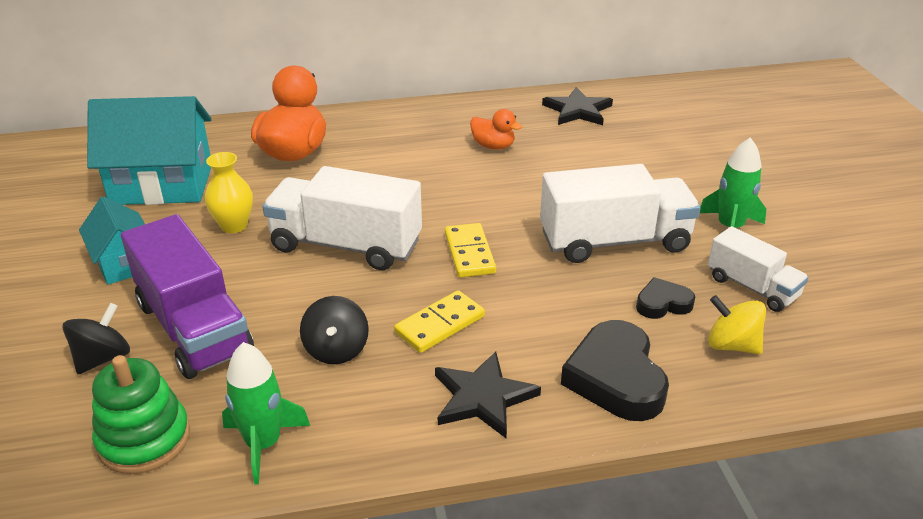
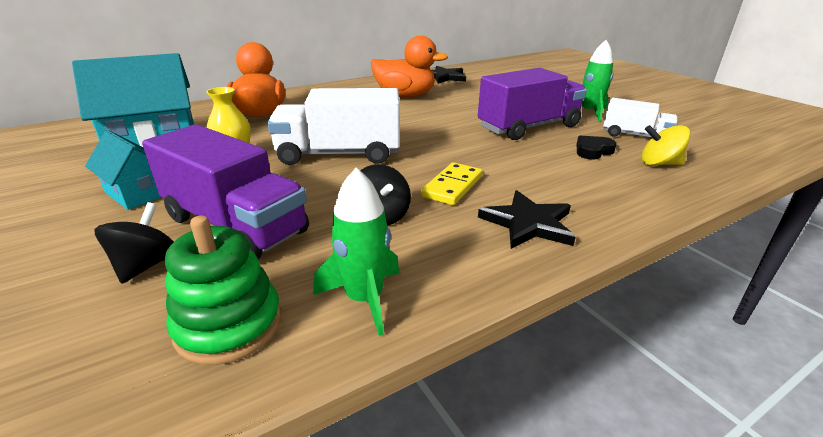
camera: 20 degrees left, 5 degrees down
yellow domino [445,223,496,278] -> none
orange duck [470,109,522,150] -> orange duck [371,36,448,98], size x1.88
white truck [540,164,701,263] -> purple truck [478,68,587,140]
black heart [561,320,669,421] -> none

